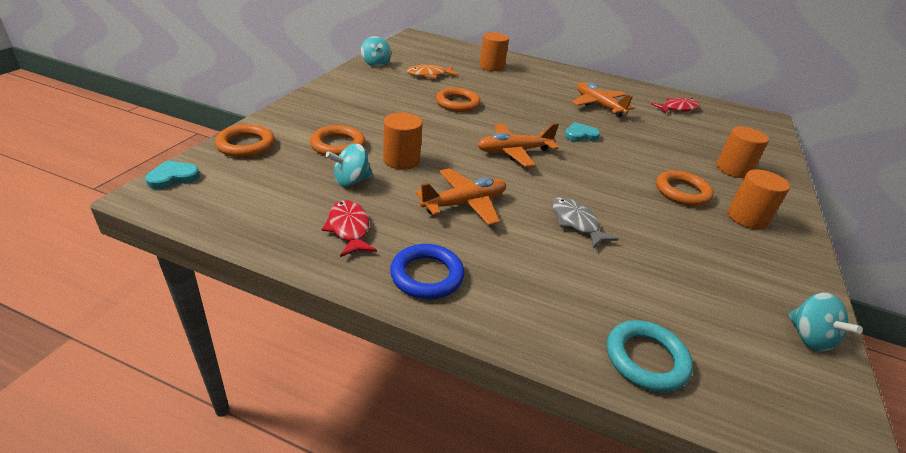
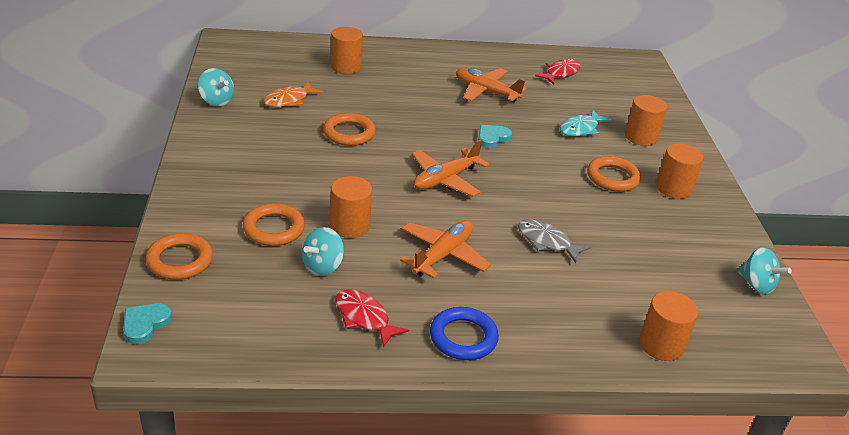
camera: 25 degrees left, 0 degrees up
turquoise ring [607,320,693,392] -> orange cylinder [639,291,698,361]
none -> turquoise fish [560,109,612,136]

